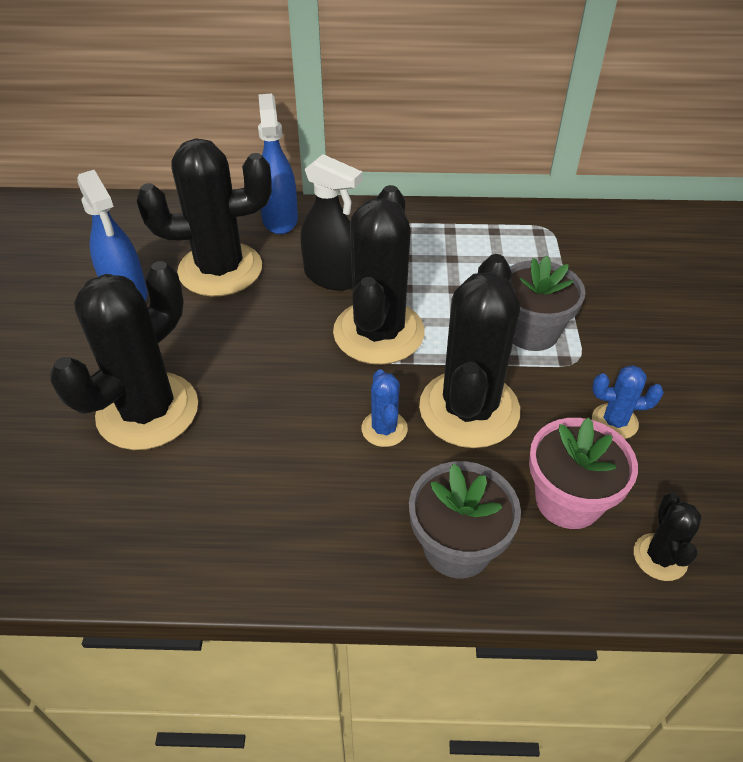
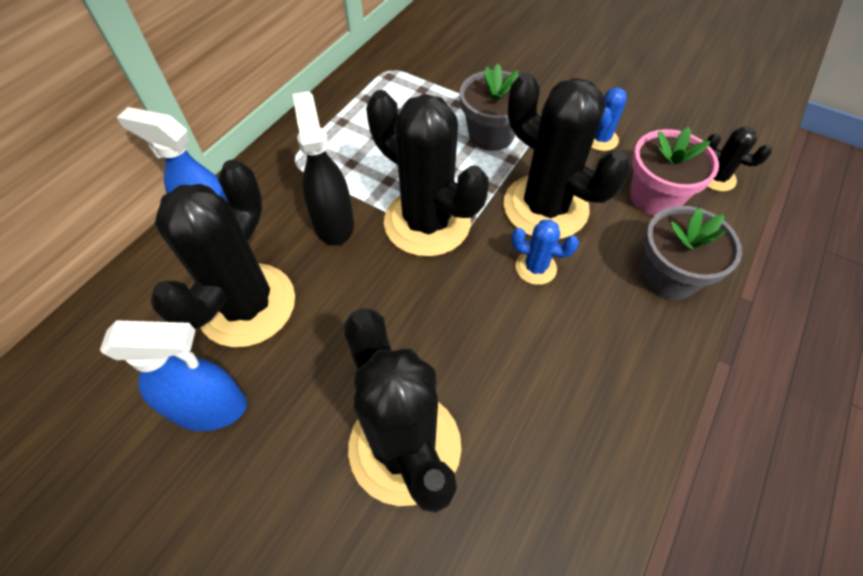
camera: 60 degrees left, 10 degrees up
black spray bottle [301,154,362,291] -> black spray bottle turned 75 degrees counterclockwise [293,91,354,246]

